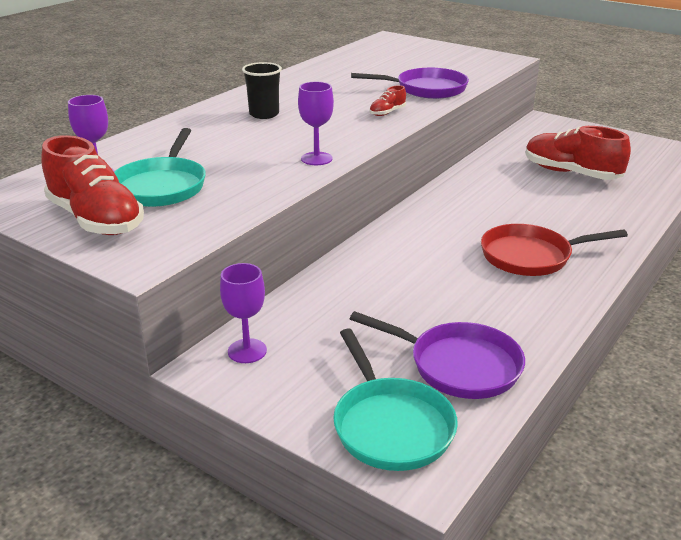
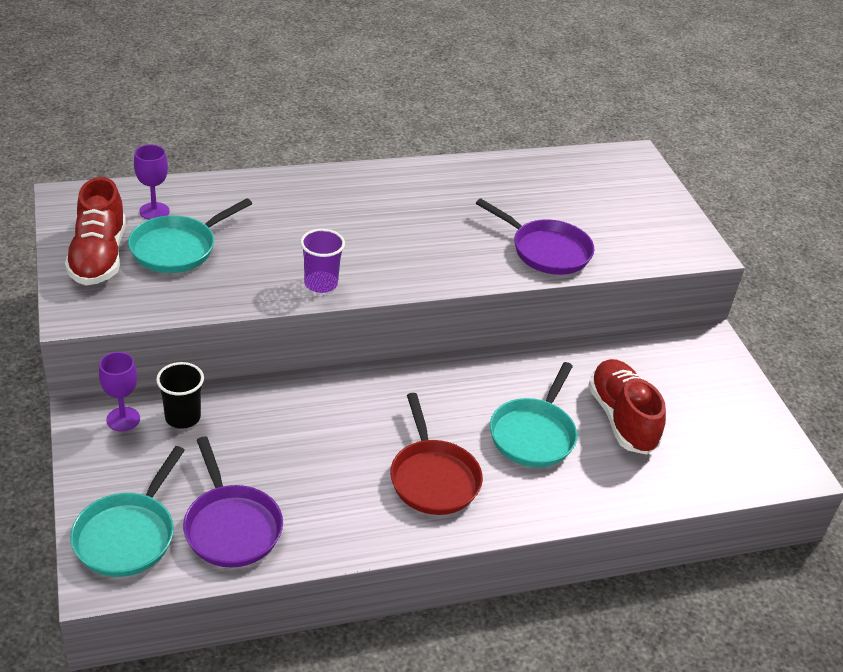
camera: 35 degrees right, 10 degrees up
black cup [242,62,282,119] -> black cup moved to [156,362,204,429]
purple goblet [298,82,334,165] -> purple cup [300,229,345,293]
red shoe [370,85,406,116] -> none
red pan [481,224,628,276] -> red pan turned 135 degrees counterclockwise [390,393,483,515]
none -> turquoise pan [490,362,577,467]

